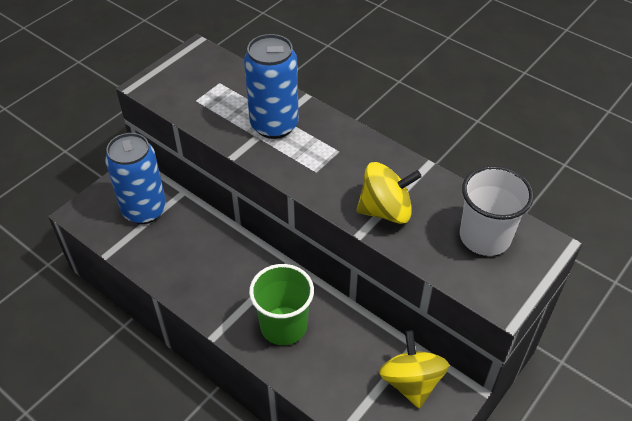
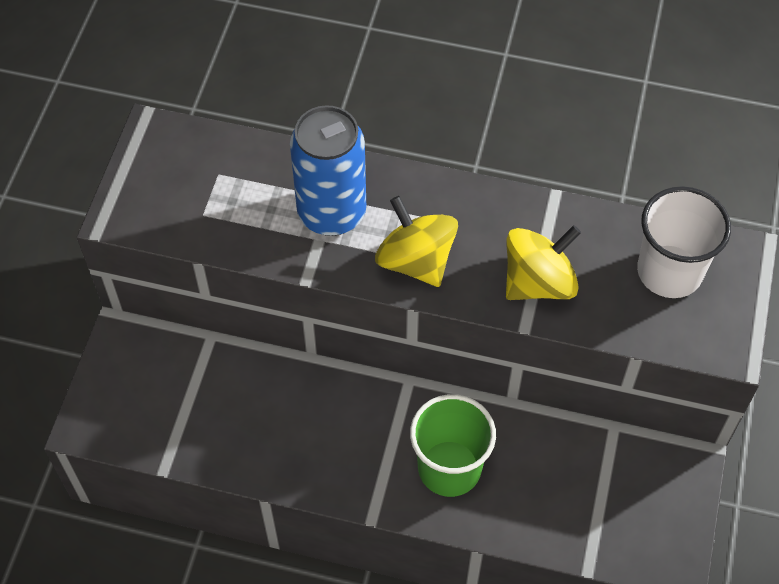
camera: 25 degrees left, 10 degrees up
blue can [105,133,166,224] -> none
yellow spinning top [379,331,449,408] -> yellow spinning top moved to [375,196,458,287]

